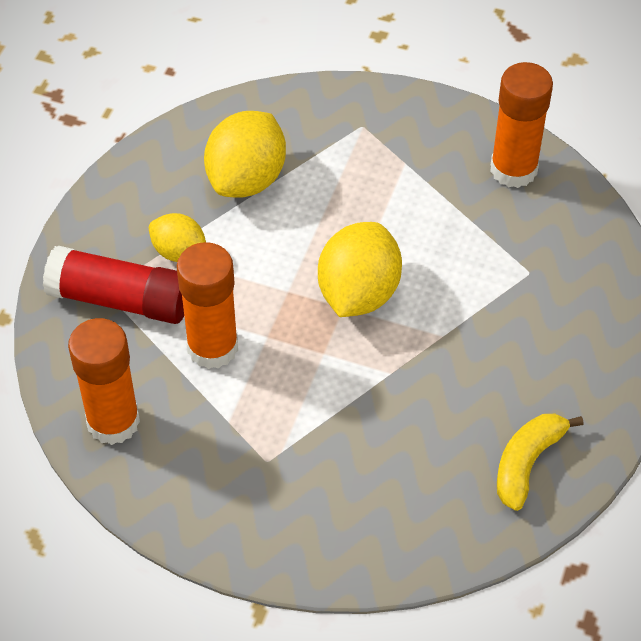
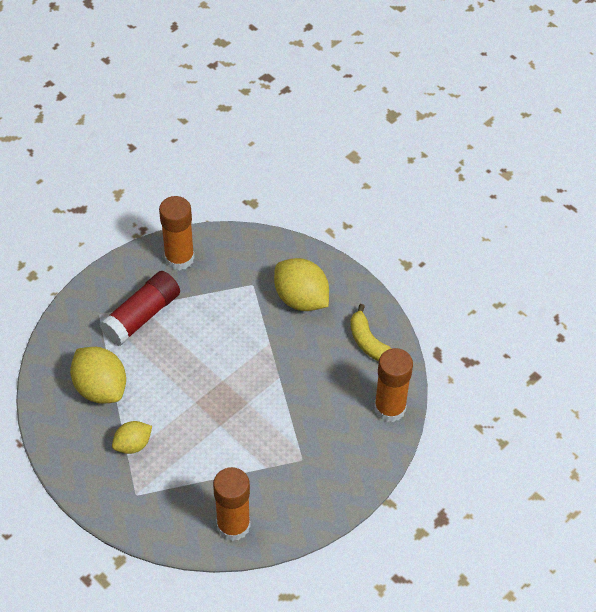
camera: 65 degrees left, 0 degrees up
red glue stick [43,246,184,324] -> red glue stick moved to [99,271,180,346]
orange glue stick [177,242,238,369] -> orange glue stick moved to [374,348,413,422]
yellow lemon [318,222,402,317] -> yellow lemon moved to [274,258,329,311]

